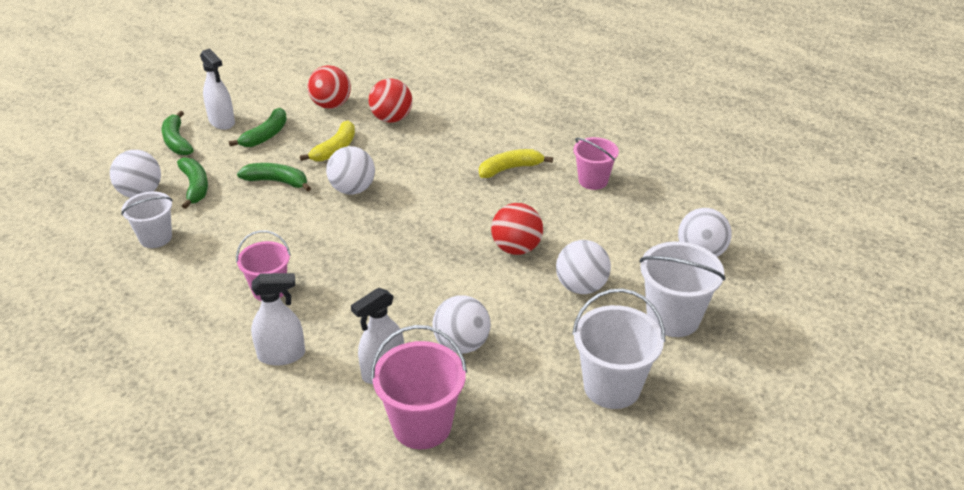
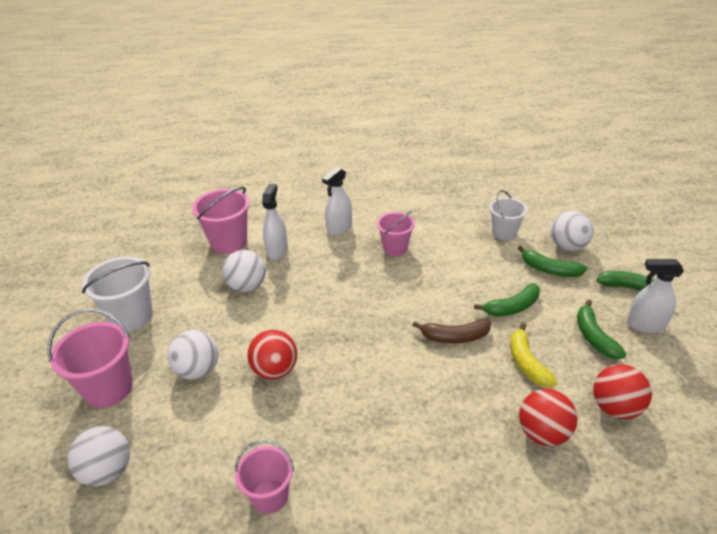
camera: 140 degrees right, 0 degrees up
white ball [326,146,375,195] -> brown banana [413,319,491,344]
yellow banana [479,149,553,178] -> none
white bucket [639,241,725,337] -> pink bucket [47,309,133,408]

